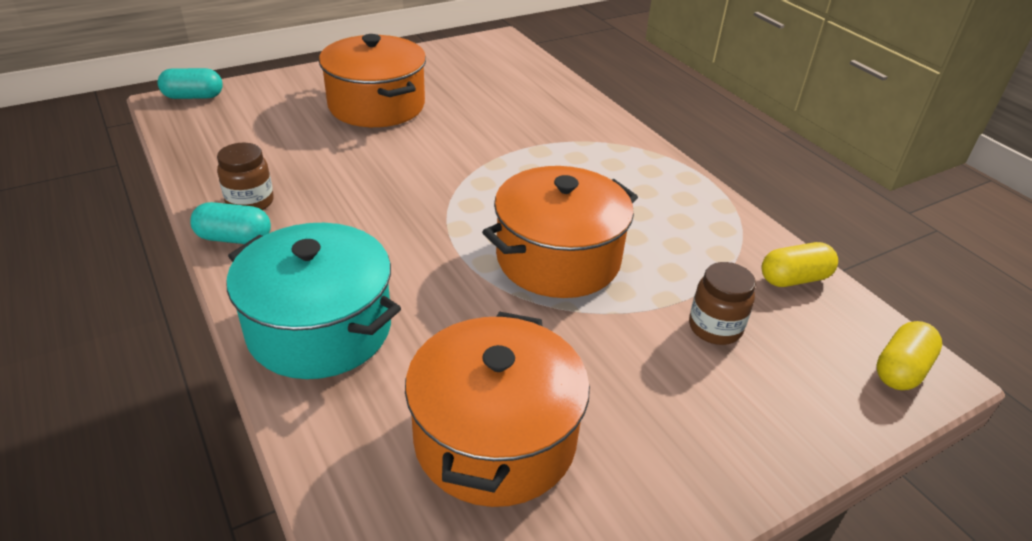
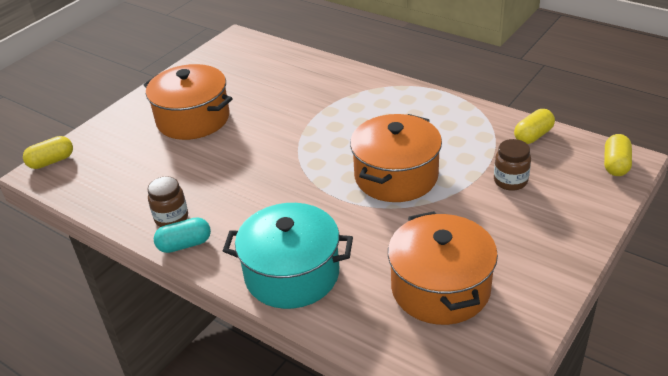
camera: 20 degrees left, 0 degrees up
turquoise capsule [157,68,223,99] -> yellow capsule [23,136,73,169]

